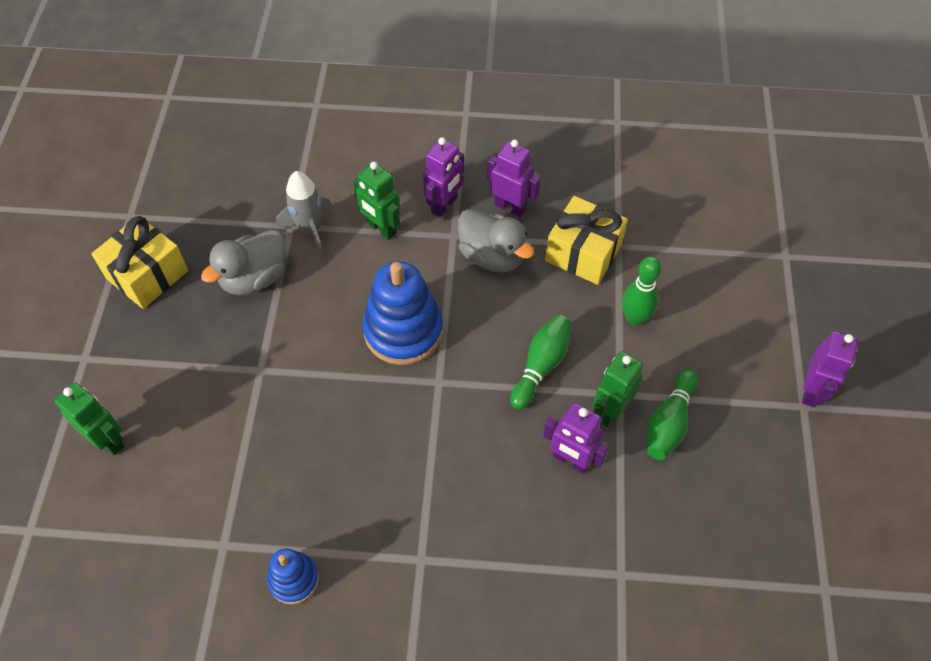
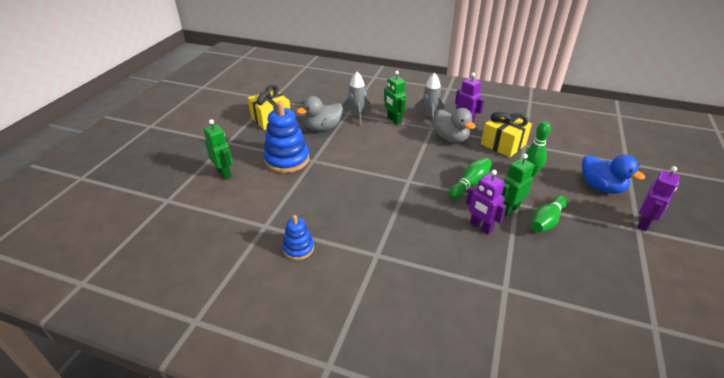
camera: 15 degrees right, 20 degrees down
blue stacking toy [362,261,443,365] -> blue stacking toy moved to [263,101,309,173]
purple robot [423,137,464,217] -> grey rocket [413,73,444,127]
none -> blue duck [582,155,645,194]

